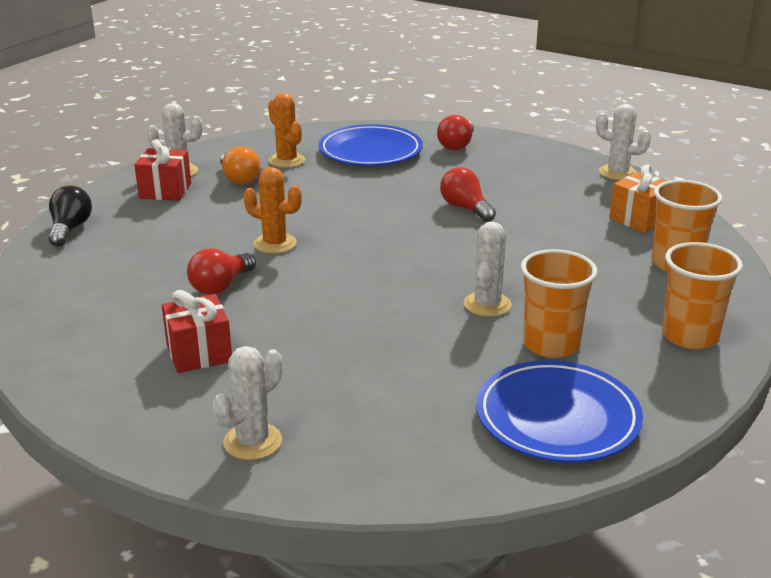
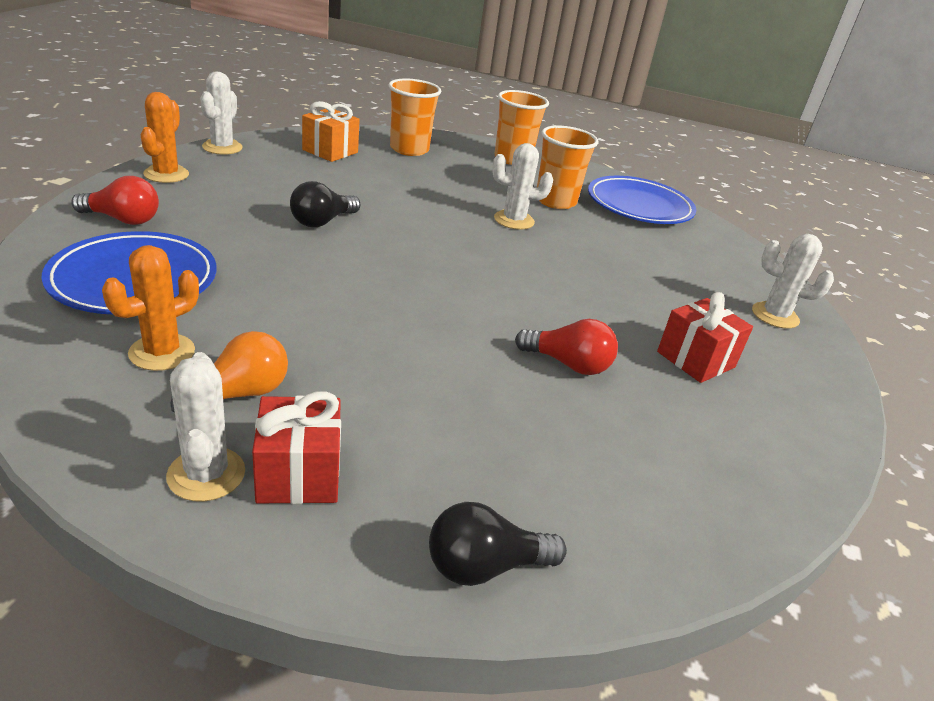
camera: 110 degrees left, 5 degrees up
orange cactus [243,167,302,254] -> orange cactus moved to [140,92,189,183]
red light bulb [440,167,496,222] -> black light bulb [290,181,360,227]

